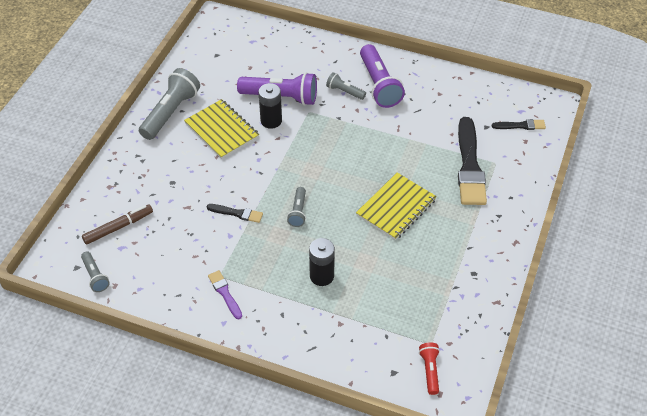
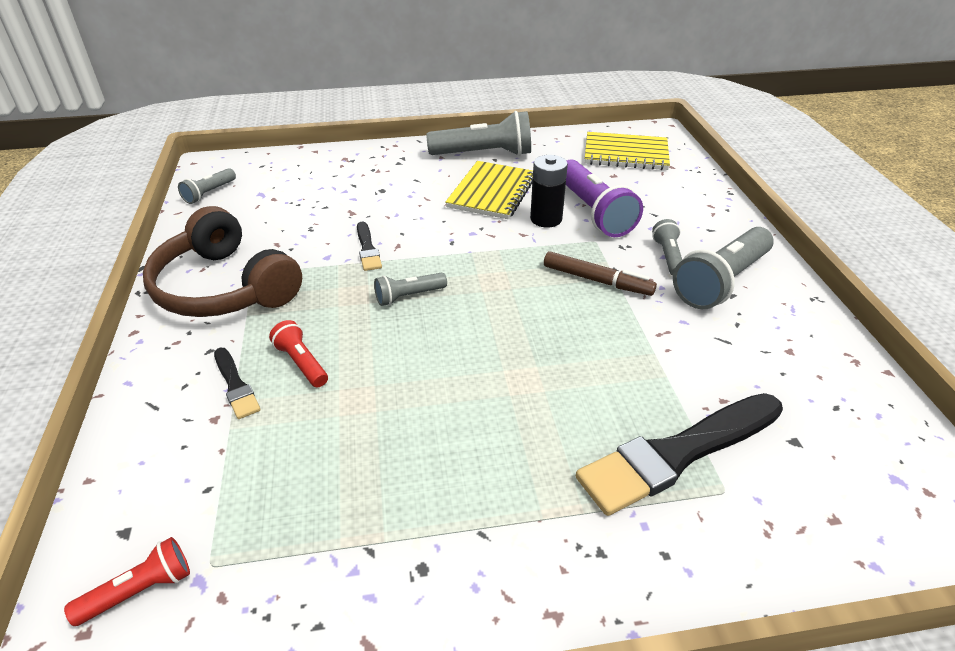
camera: 60 degrees right, 10 degrees down
brown marker [82,205,153,245] -> brown marker moved to [544,251,657,296]
purple brush [208,270,242,319] -> brown headphones [143,206,302,317]
black battery [309,238,335,286] -> red flashlight [269,320,328,387]
yellow notebook [356,173,437,240] -> yellow notebook moved to [585,132,670,170]
purple flashlight [360,44,405,108] -> grey flashlight [673,227,774,309]
black brush [492,119,546,130] -> black brush moved to [214,347,260,419]

